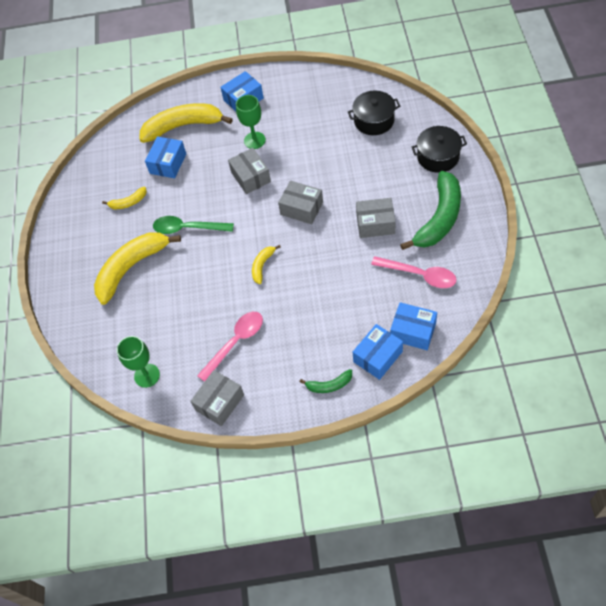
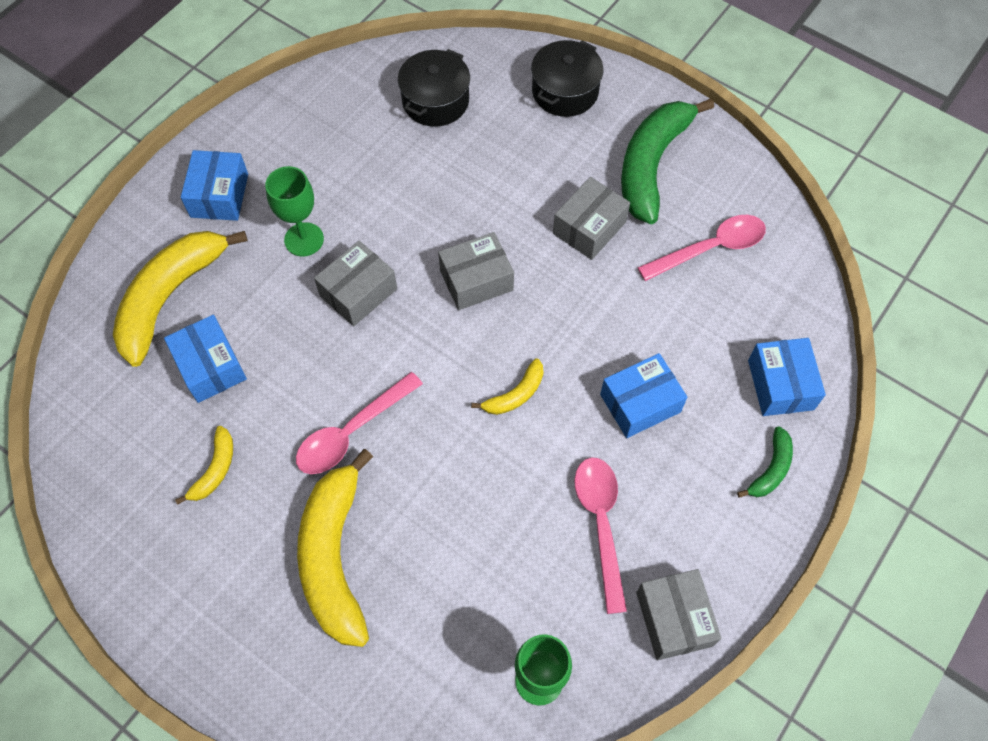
camera: 55 degrees left, 5 degrees up
green spoon [153,216,234,234] -> pink spoon [296,372,423,474]
grey box [228,148,271,194] -> grey box turned 60 degrees counterclockwise [314,241,397,326]
yellow banana [252,245,281,284] -> yellow banana turned 105 degrees counterclockwise [471,358,543,415]
blue box [390,302,437,350] -> blue box moved to [600,353,687,438]
green banana [400,171,461,250] -> green banana turned 135 degrees counterclockwise [621,99,714,224]

